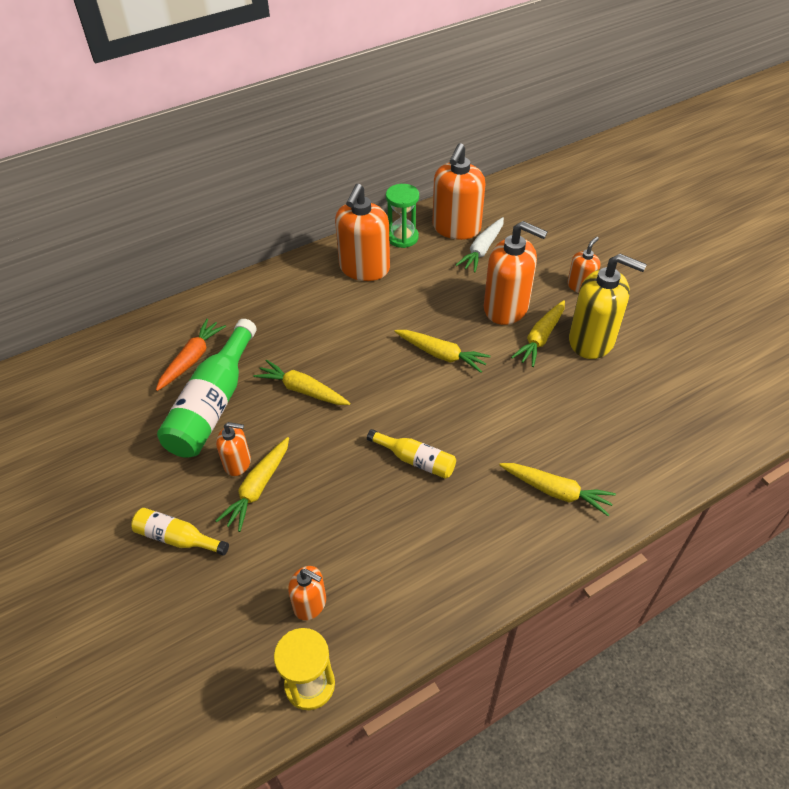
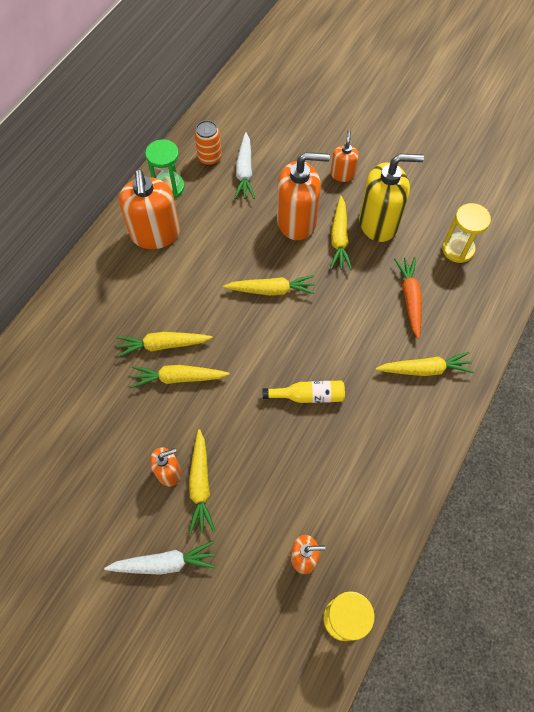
camera: 30 degrees left, 15 degrees up
yellow bottle [131,508,229,556] -> white carrot [104,541,216,575]
orange carrot [156,319,226,391] -> orange carrot moved to [394,257,422,339]
green bottle [157,319,257,458] -> none
orange soap dispenser [432,143,485,240] -> orange can [195,120,222,166]
none -> yellow carrot [116,332,212,357]
none -> yellow hourglass [442,203,491,263]

